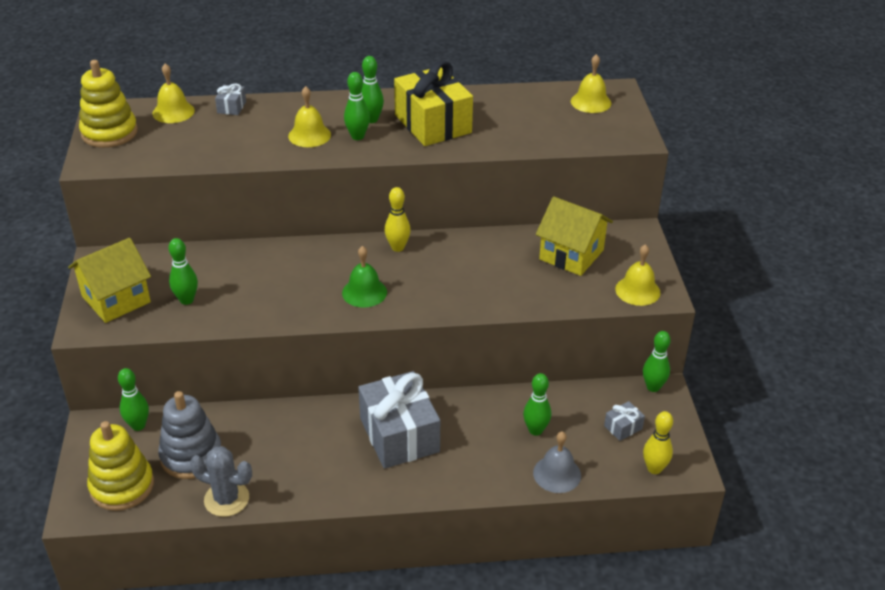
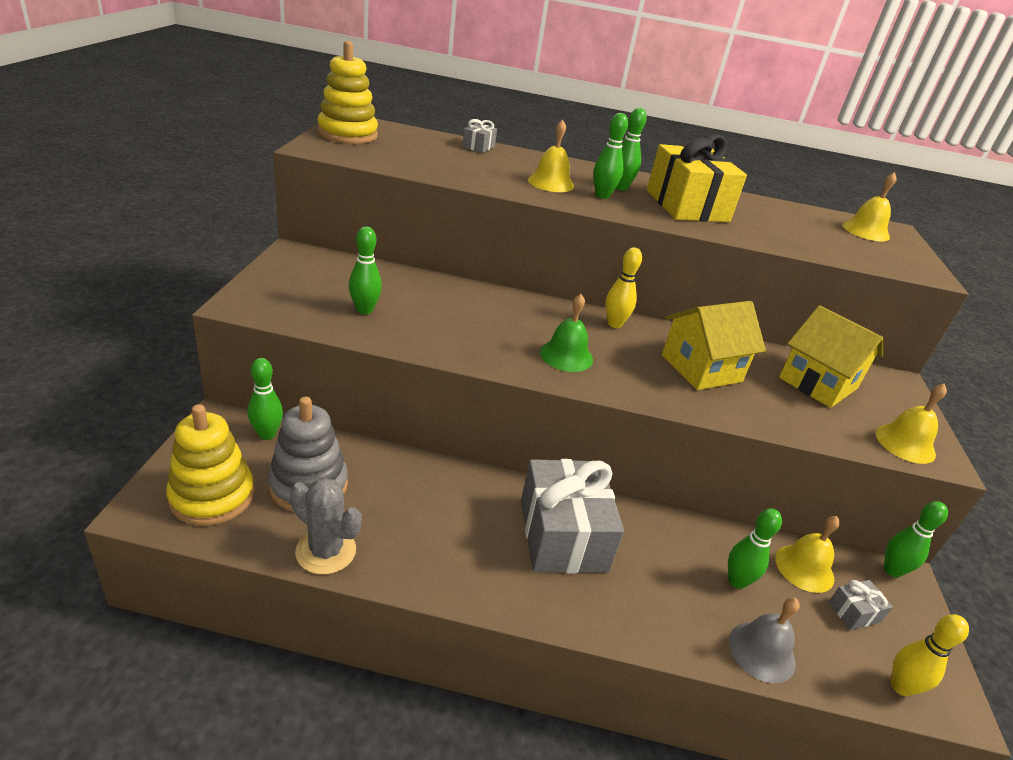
camera: 10 degrees right, 5 degrees down
yellow house [68,238,151,323] -> yellow house moved to [662,301,766,390]
yellow bell [152,63,195,123] -> yellow bell moved to [775,516,840,593]

